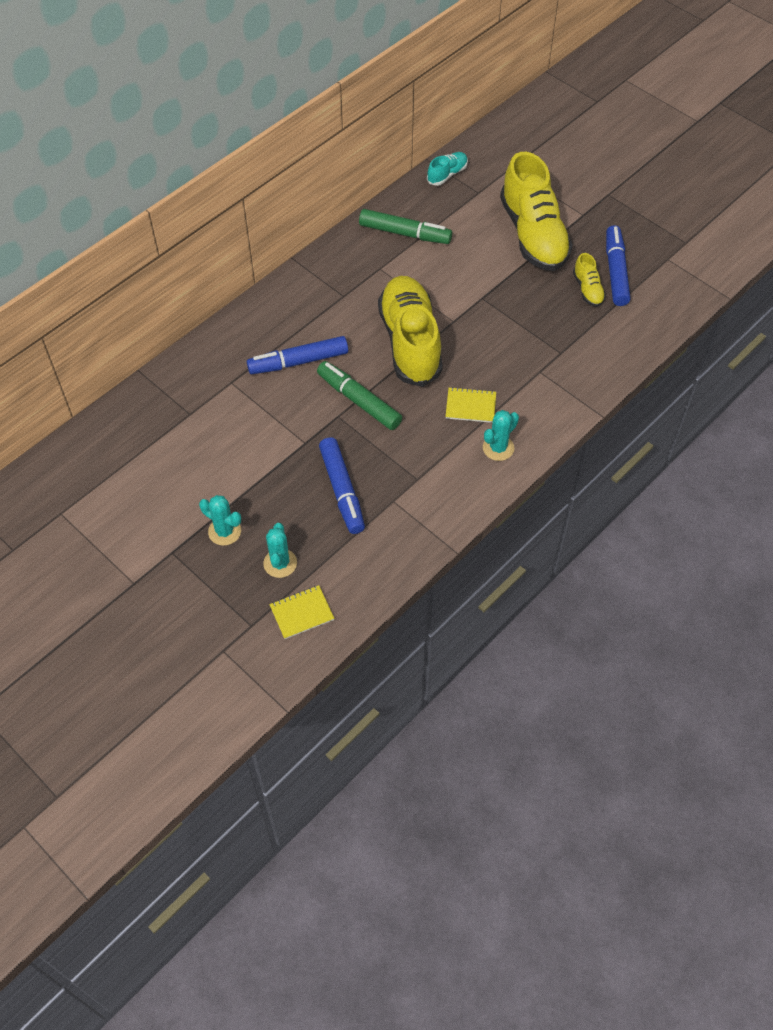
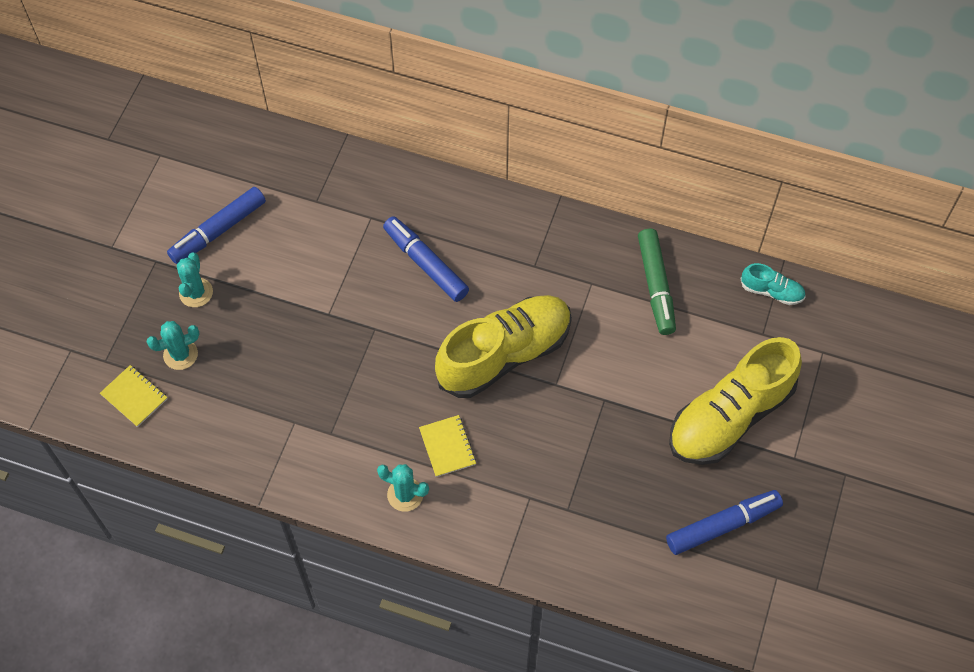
camera: 65 degrees right, 5 degrees up
green marker [317,361,402,430] -> none
blue marker [319,437,365,534] -> blue marker moved to [167,187,266,264]
yellow shoe [573,253,606,307] -> none

